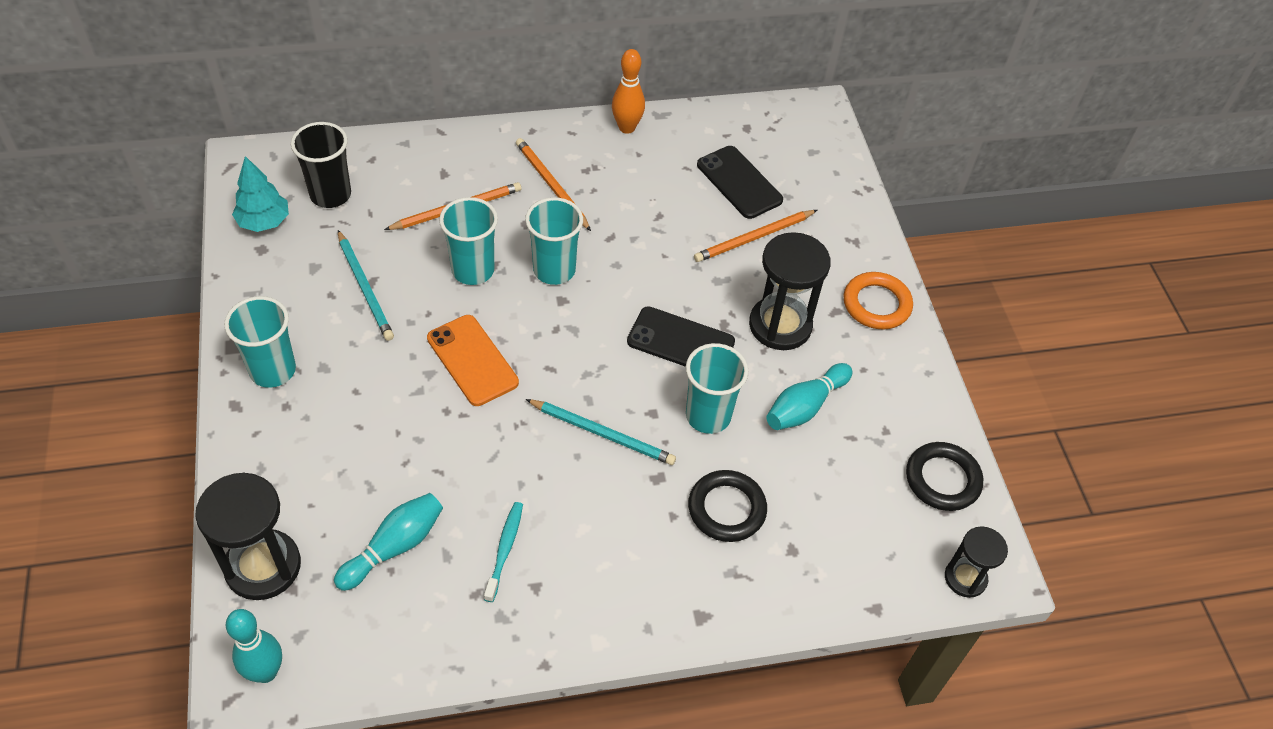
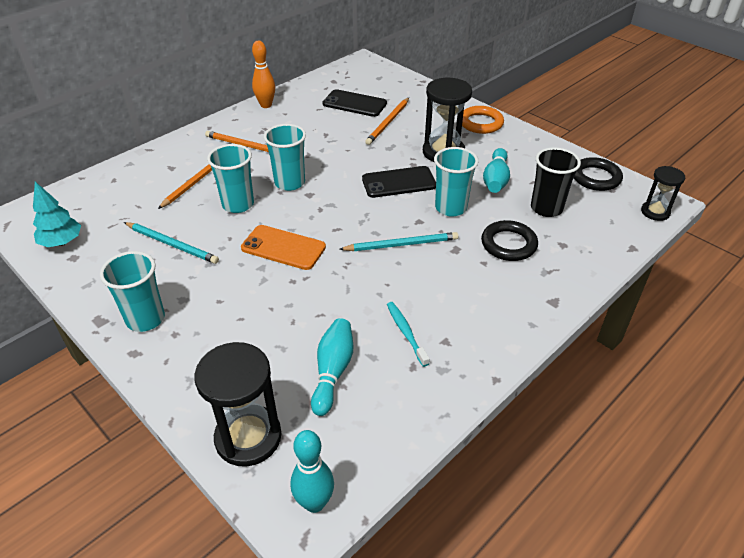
camera: 30 degrees left, 10 degrees down
black cup [291,122,351,208] -> black cup moved to [531,147,581,217]

